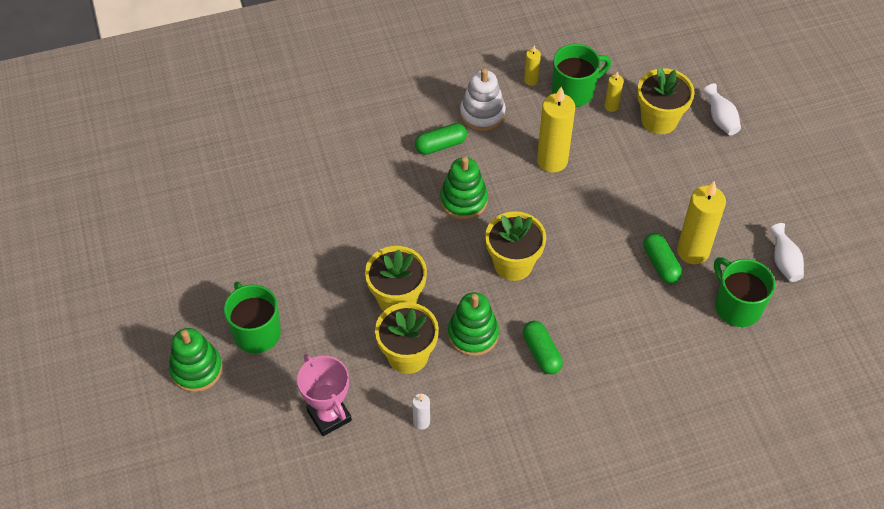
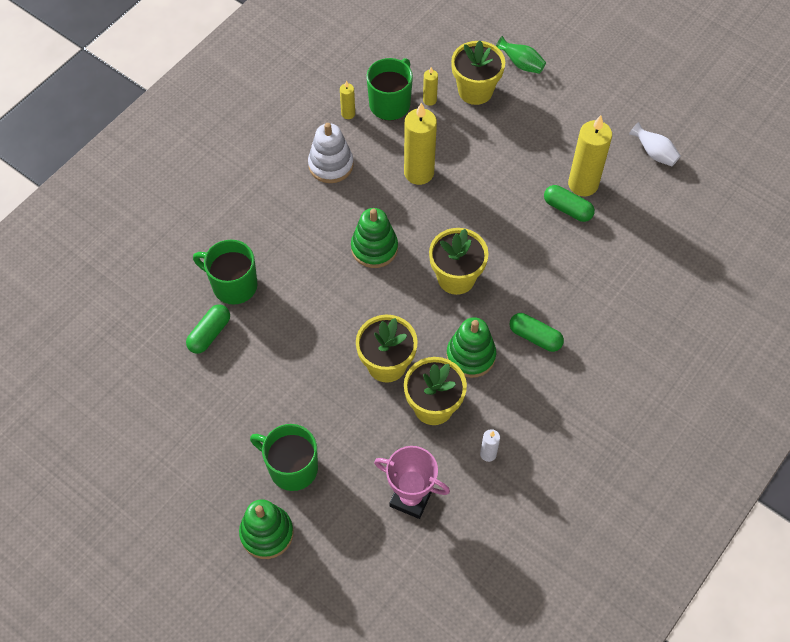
camera: 35 degrees left, 5 degrees up
green capsule [415,123,467,155] -> green capsule moved to [186,305,230,354]
white vase [702,83,741,135] -> green vase [496,36,546,74]
green mug [714,257,775,327] -> green mug moved to [193,240,258,304]

